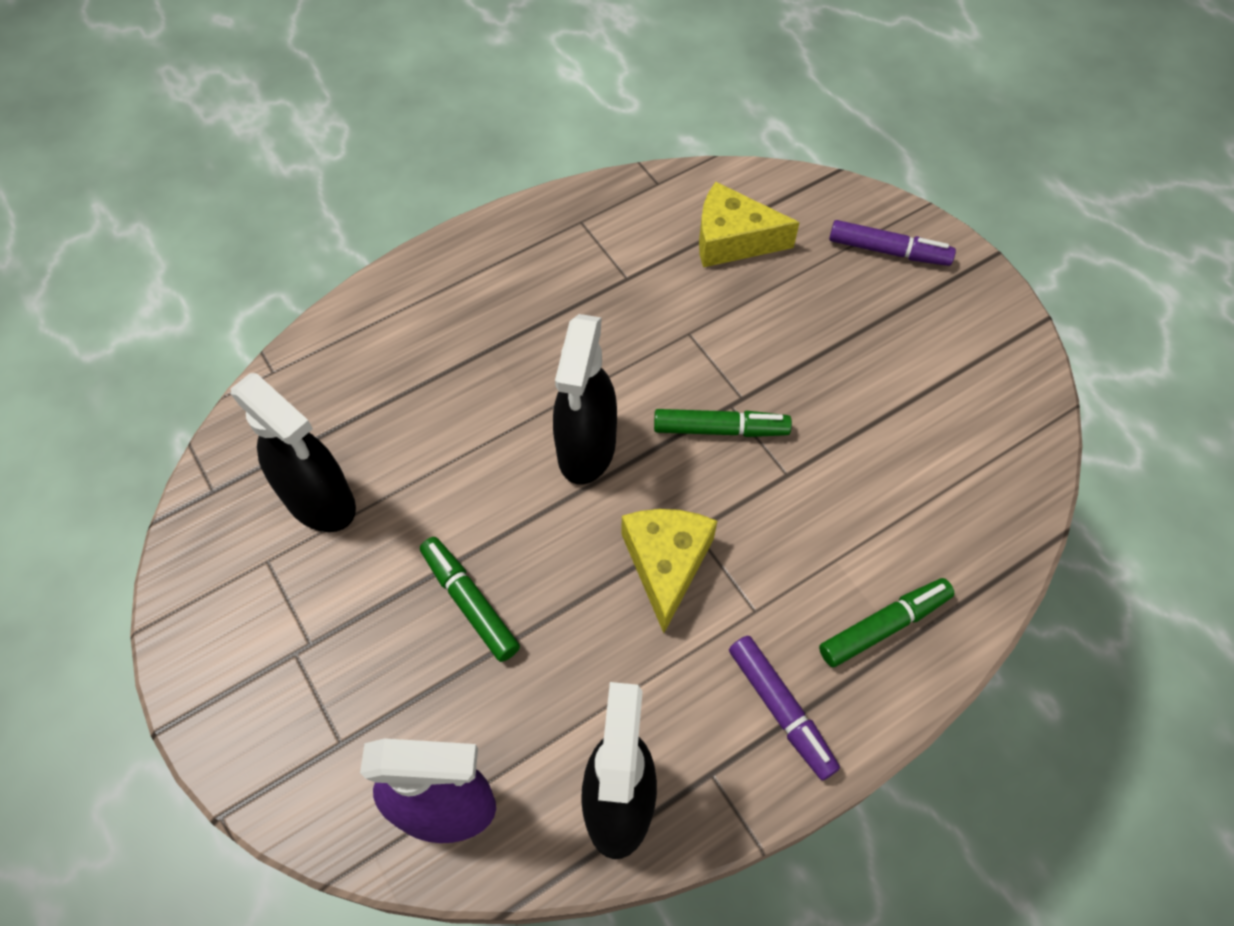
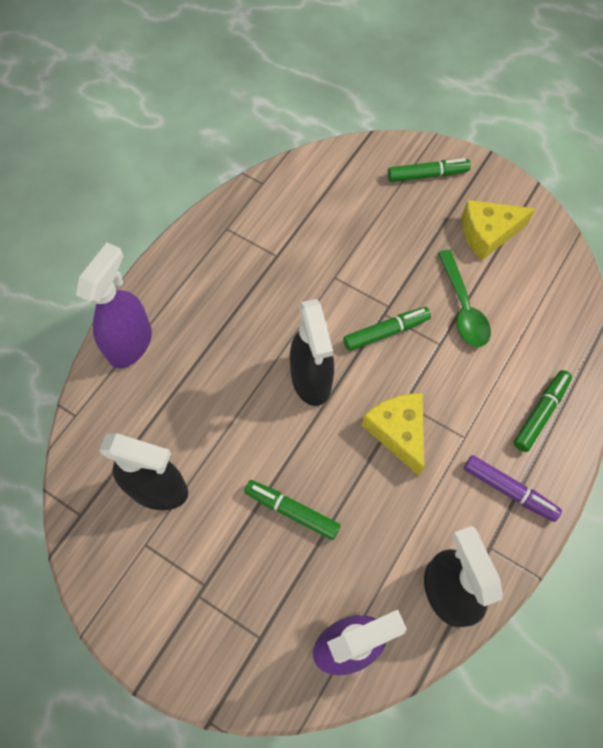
camera: 25 degrees left, 5 degrees up
yellow cheese [699,182,800,267] -> yellow cheese moved to [462,200,536,261]
purple marker [829,220,956,266] -> green marker [388,158,471,182]
none -> purple spray bottle [76,243,152,368]
none -> green spoon [438,250,491,347]

